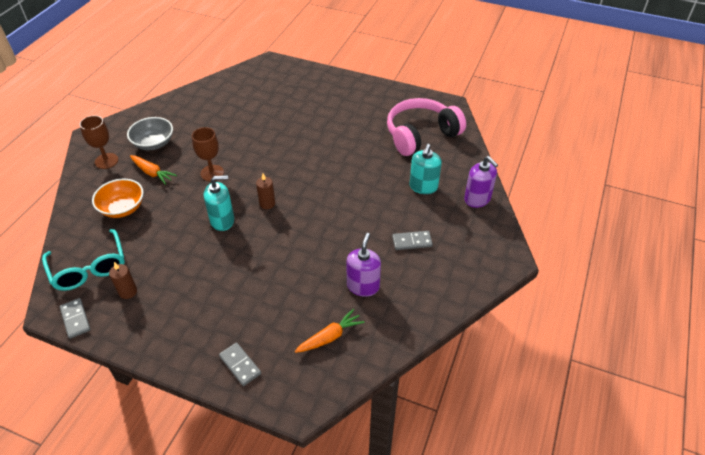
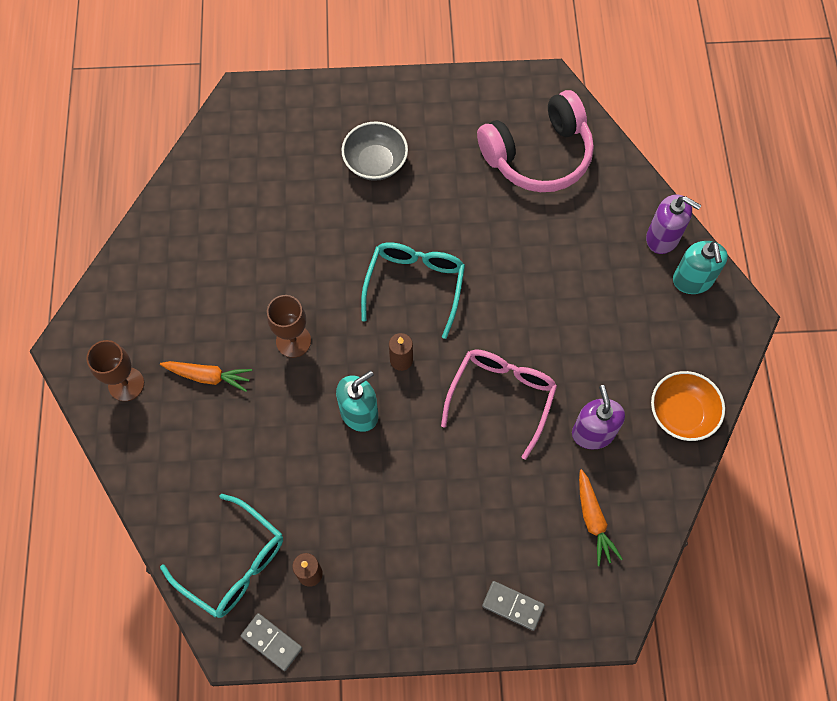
camera: 25 degrees left, 20 degrees up
orange bowl [92,179,144,218] -> orange bowl moved to [651,371,725,441]
grey bowl [127,117,173,150] -> grey bowl moved to [341,121,408,181]
orange carrot [295,309,364,353] -> orange carrot turned 135 degrees clockwise [579,469,623,566]
pink headphones [387,98,466,156] -> pink headphones turned 150 degrees counterclockwise [477,90,594,192]
grey domino [392,231,433,250] -> none
turquoise soap dispenser [409,144,442,194] -> turquoise soap dispenser moved to [673,241,728,294]
none -> turquoise glasses [361,242,465,339]
none -> pink glasses [441,350,557,460]

